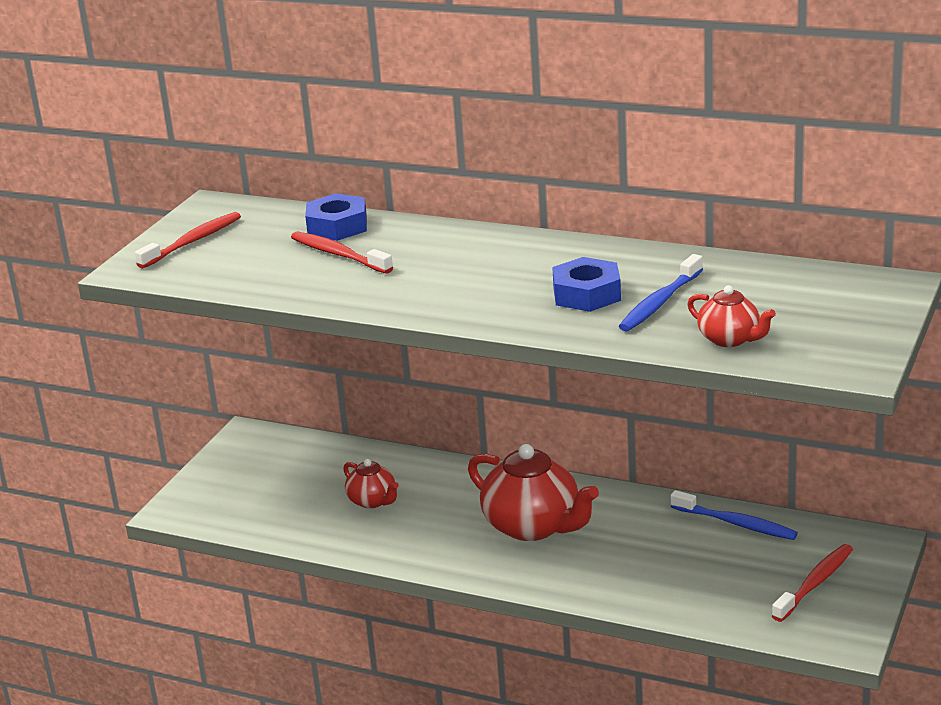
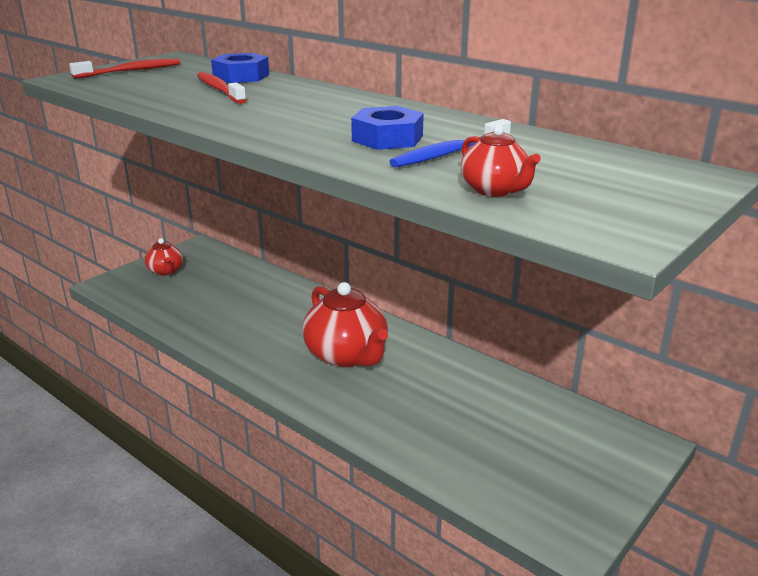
camera: 15 degrees right, 0 degrees up
red teapot [343,459,399,508] -> red teapot moved to [145,238,183,276]
blue toothbrush [671,490,798,540] -> none
red toothbrush [772,544,853,622] -> none

